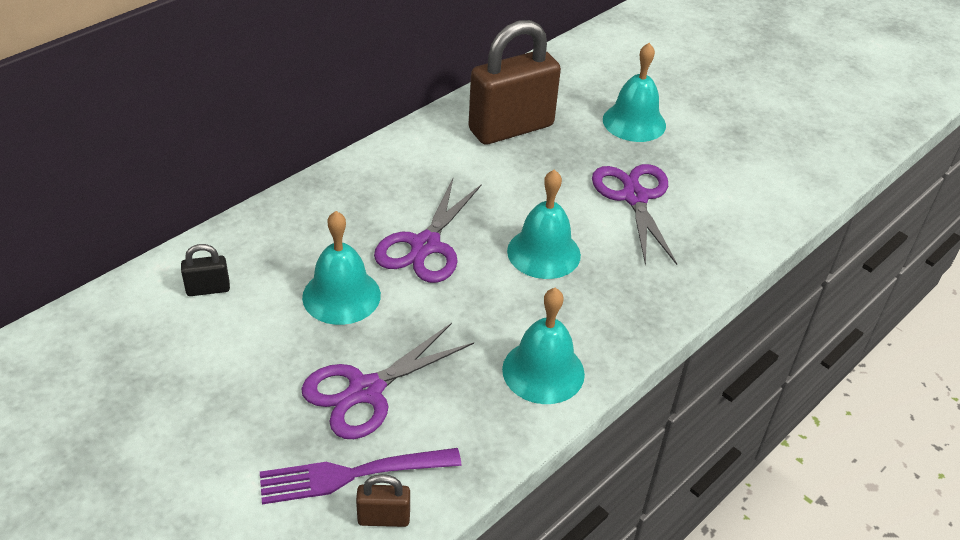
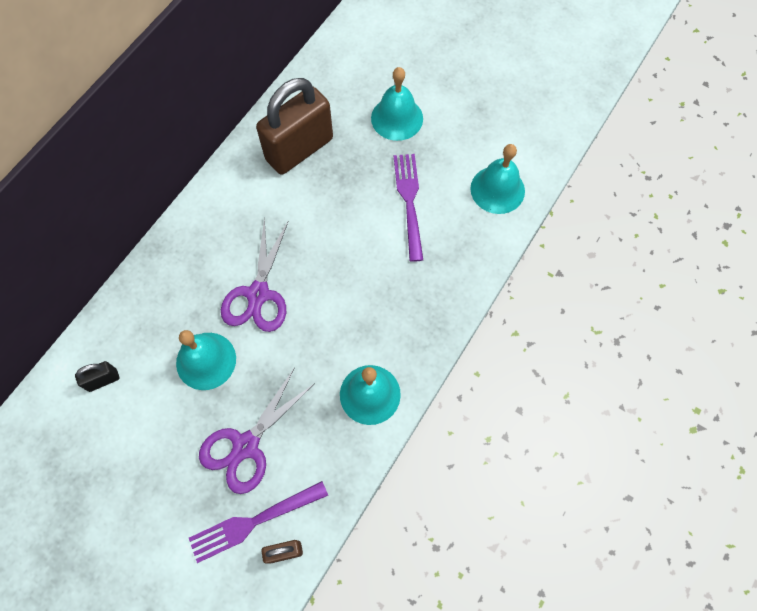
camera: 10 degrees left, 25 degrees up
turquoise bell [507,169,581,279] -> turquoise bell moved to [470,144,525,214]
purple scissors [592,164,677,265] -> purple fork [394,154,423,262]

